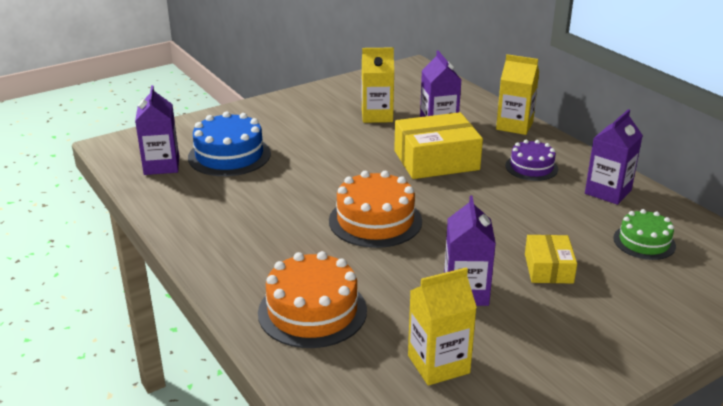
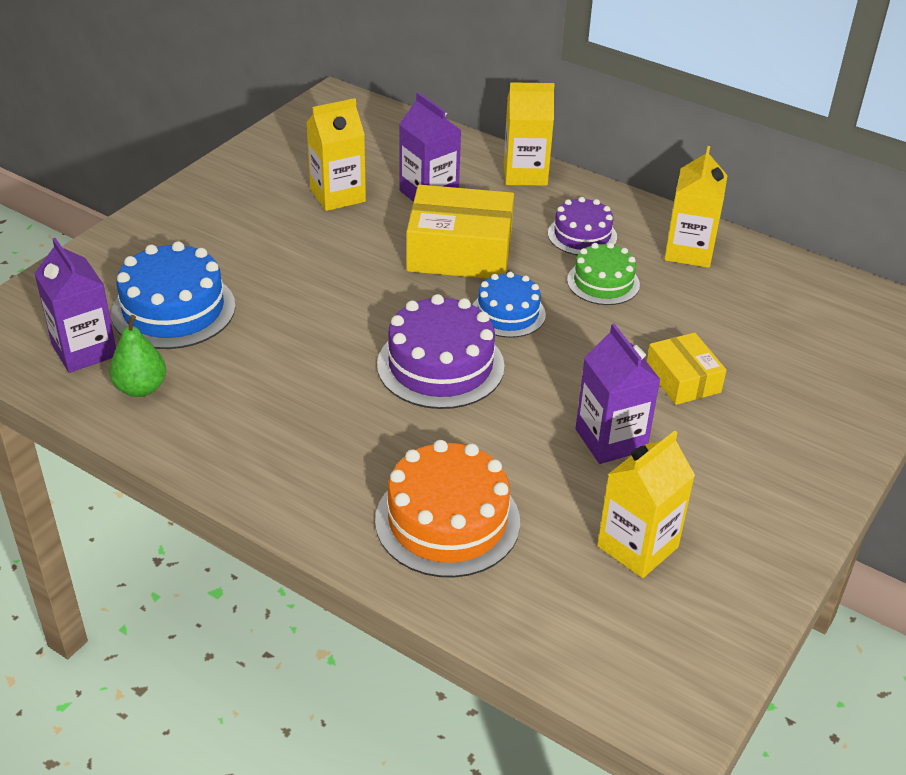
camera: 25 degrees left, 10 degrees up
orange cake [329,171,422,248] -> purple cake [377,294,505,409]
yellow box [394,112,483,179] -> yellow box turned 45 degrees clockwise [406,185,514,279]
purple carton [585,109,643,205] -> yellow carton [664,146,728,268]
green cake [613,209,676,260] -> green cake moved to [567,243,640,305]
none -> green pear [109,315,166,397]
none -> blue cake [473,272,546,338]

